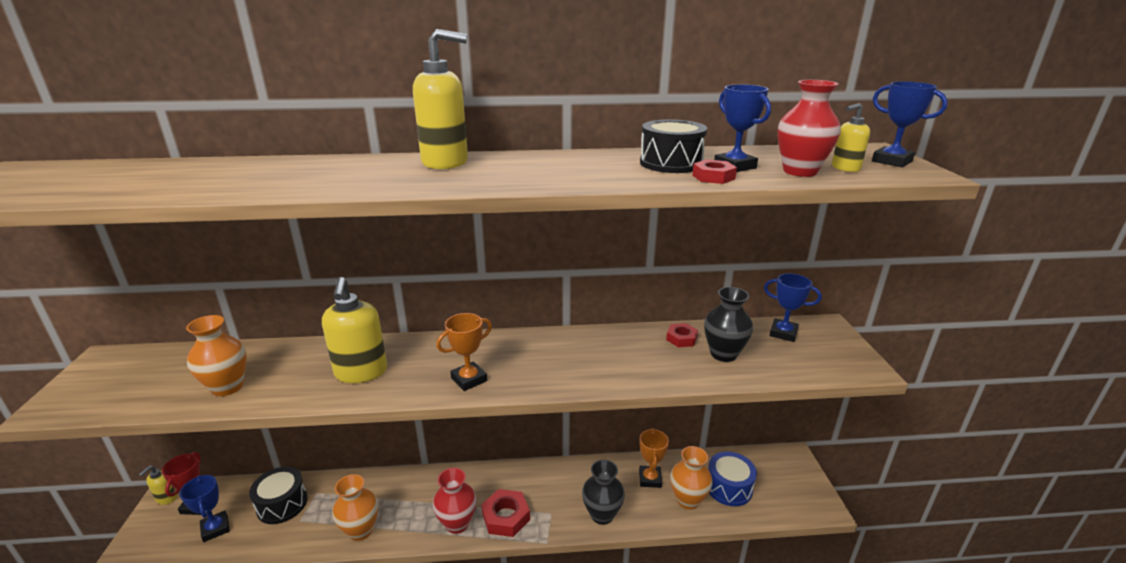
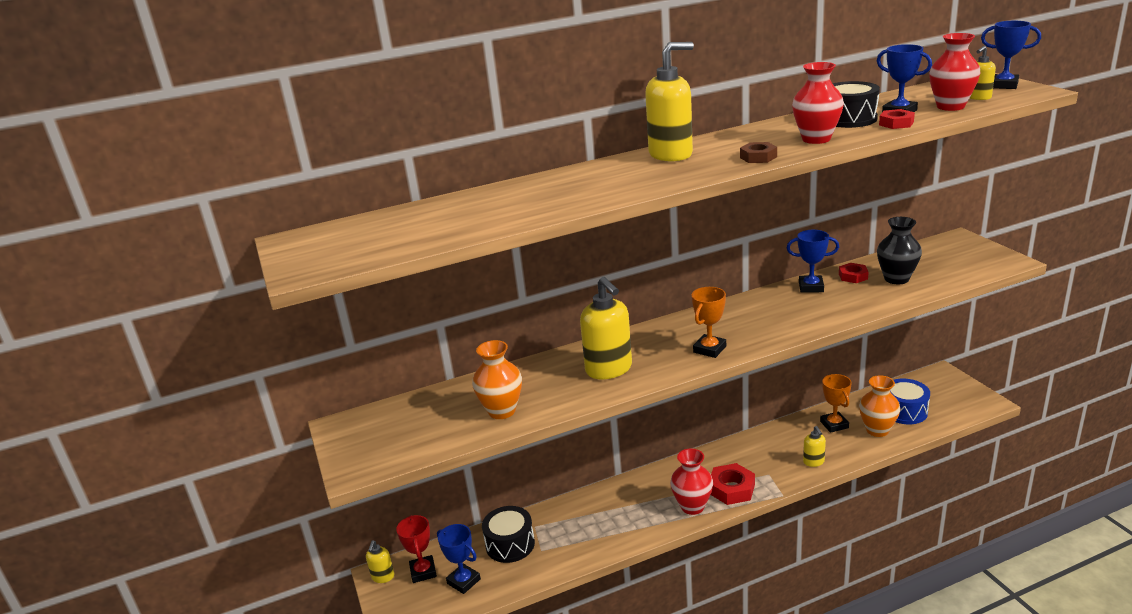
camera: 15 degrees left, 0 degrees up
orange vase [332,474,378,541] -> none
black vase [582,460,625,525] -> yellow soap dispenser [803,426,826,467]
blue trophy [764,273,822,342] -> blue trophy moved to [787,230,839,293]
none -> brown nut [740,142,777,163]
none -> red vase [792,62,844,144]

